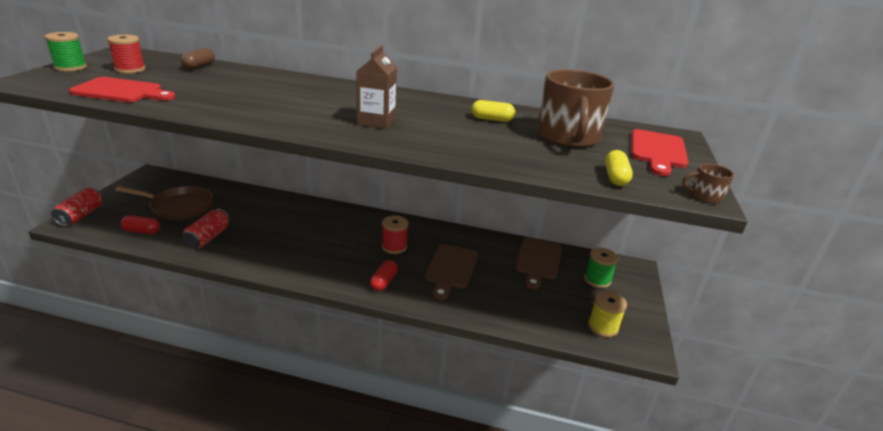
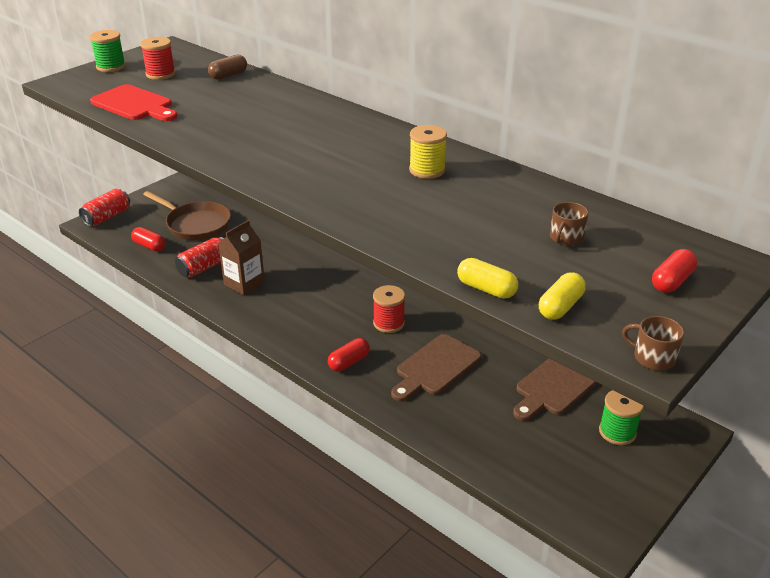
camera: 30 degrees right, 5 degrees up
brown carton [356,46,397,129] -> brown carton moved to [218,220,265,295]
yellow capsule [471,100,515,122] -> yellow capsule moved to [457,258,518,299]
brown mug [537,69,614,148] -> brown mug [550,202,589,246], size x0.41
yellow spool [588,291,627,337] -> yellow spool moved to [409,125,447,179]
red cutting board [631,129,688,176] -> red capsule [652,249,697,293]

